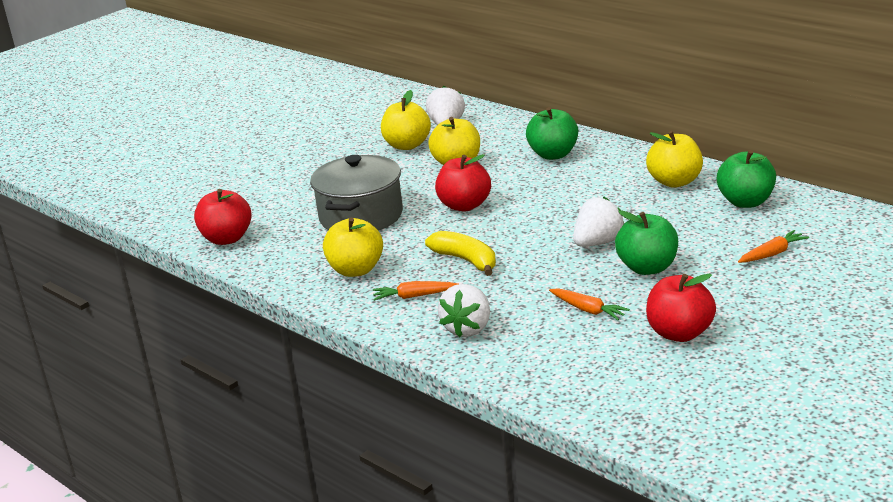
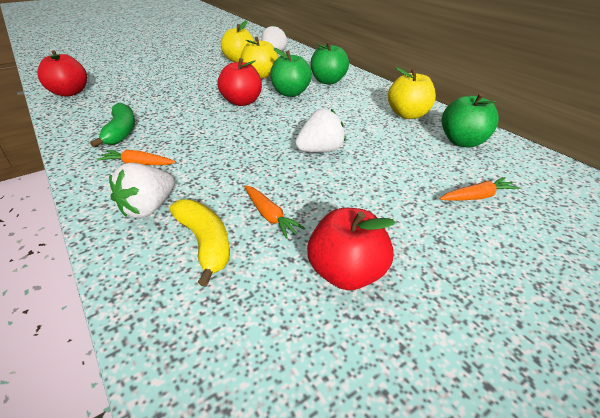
camera: 10 degrees right, 10 degrees up
grey pot [310,155,403,231] -> none
yellow apple [323,217,383,277] -> green banana [90,103,135,148]
yellow banana [425,231,496,276] -> yellow banana moved to [169,199,230,286]
green apple [615,210,678,275] -> green apple moved to [270,48,312,97]

